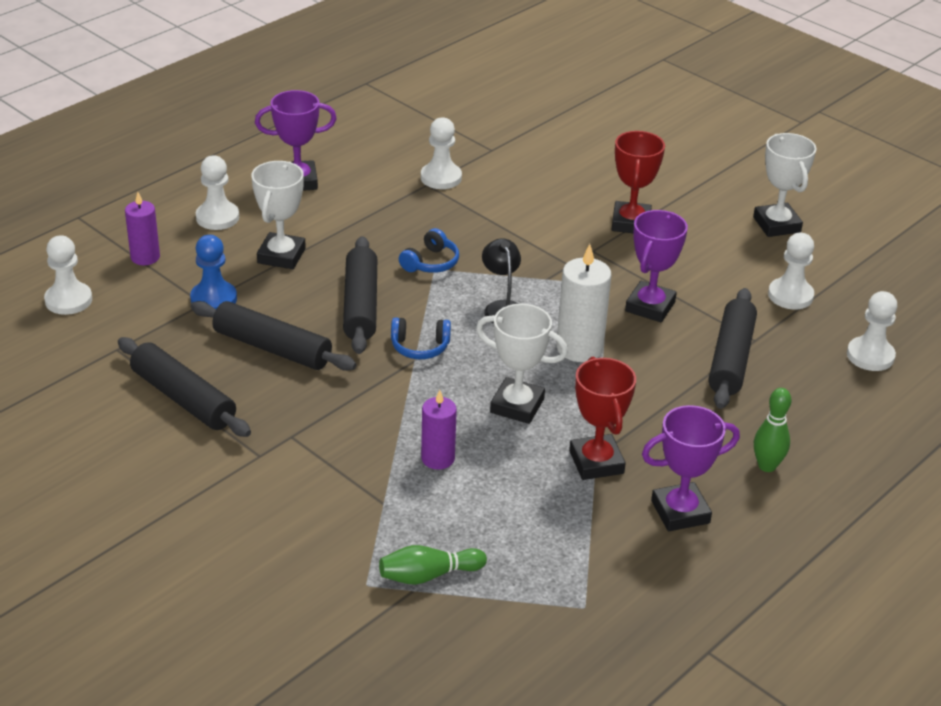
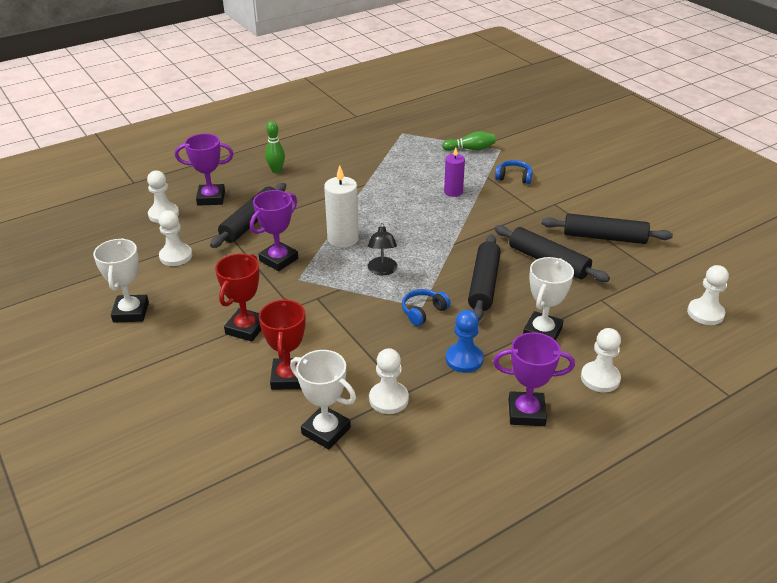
camera: 165 degrees left, 0 degrees up
black rolling pin [118,337,251,437] -> black rolling pin turned 45 degrees counterclockwise [542,213,673,244]
purple candle [125,192,160,265] -> none
blue pawn [190,235,237,309] -> blue pawn moved to [446,310,484,373]
blue headphones [391,317,451,359] -> blue headphones moved to [495,160,533,184]
white trophy [476,304,568,424] -> white trophy moved to [290,350,356,449]
red trophy [569,357,636,480] -> red trophy moved to [259,298,306,390]
purple trophy [642,405,740,531] -> purple trophy moved to [175,133,234,206]

